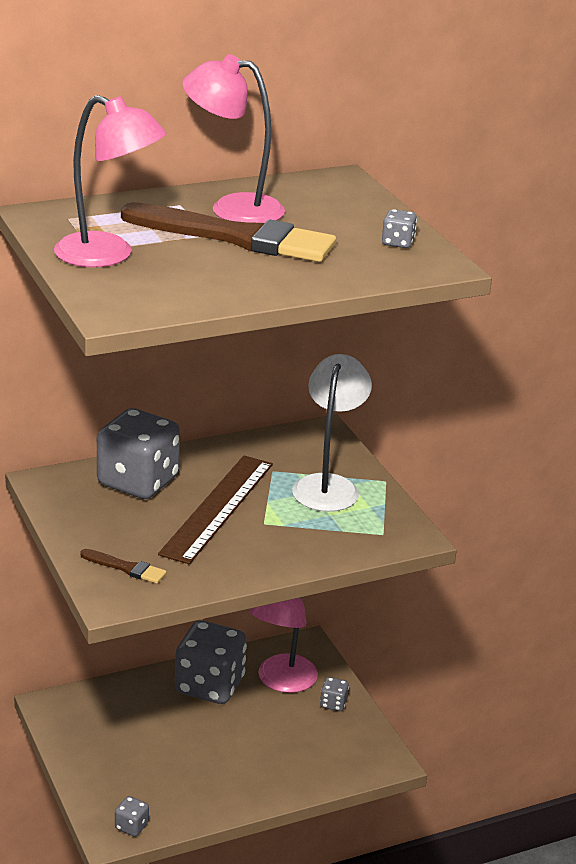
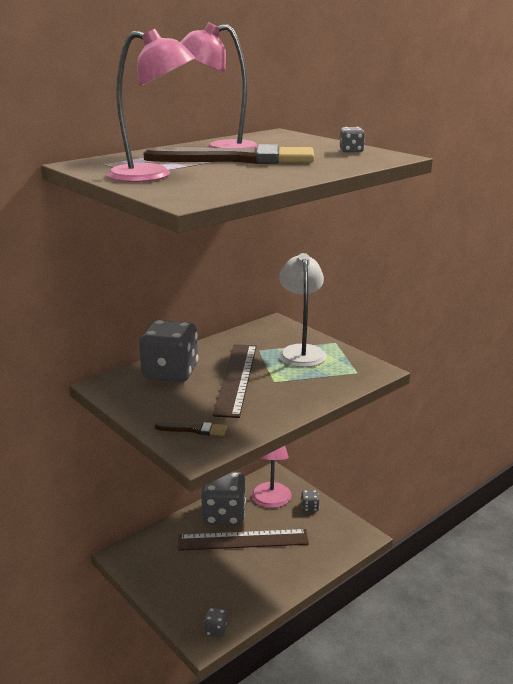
camera: 15 degrees left, 5 degrees down
none -> brown ruler [178,529,309,551]

